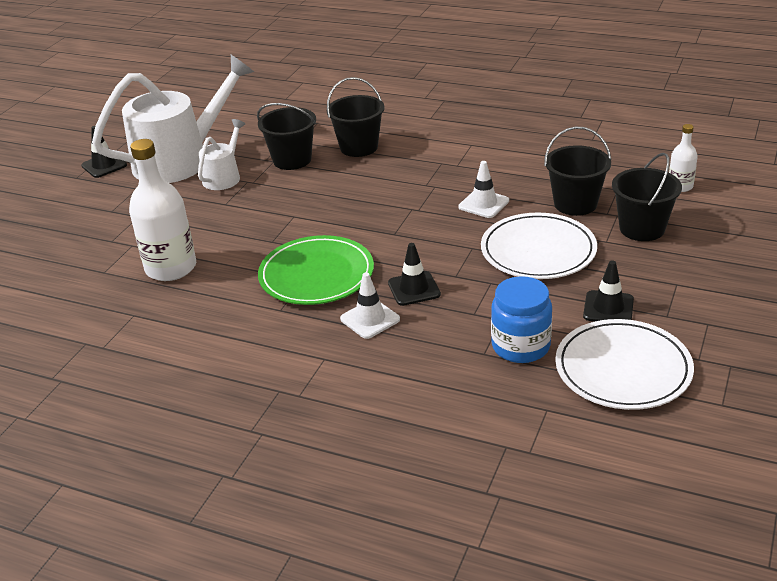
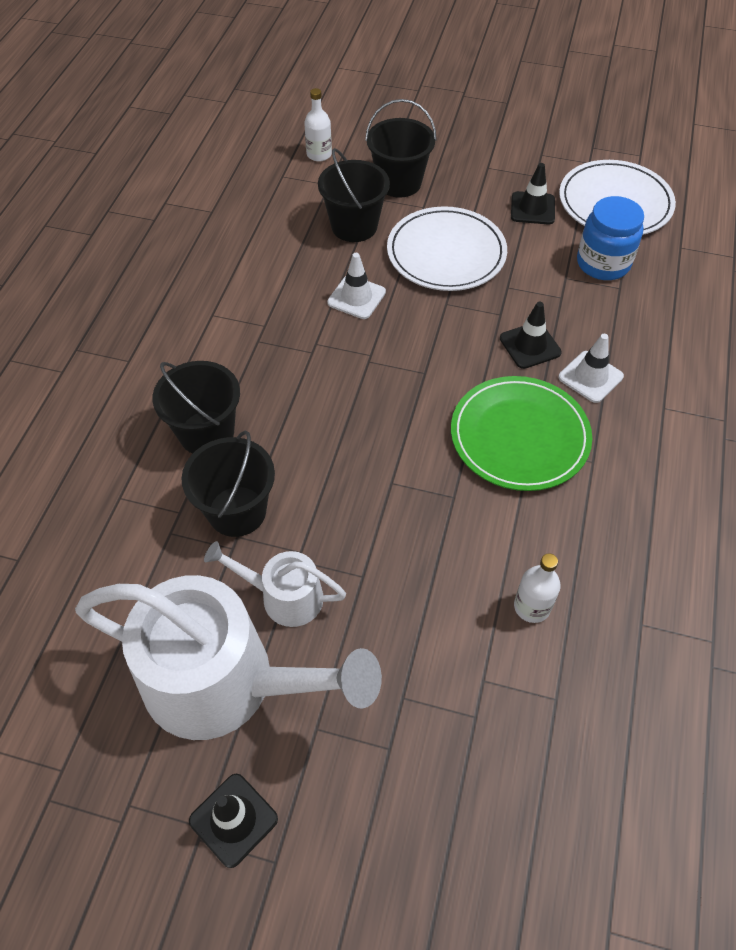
camera: 100 degrees left, 20 degrees up
white watering can [92,55,254,183] -> white watering can turned 150 degrees clockwise [75,575,382,740]
white bottle [129,139,196,281] -> white bottle [514,553,561,623], size x0.51

